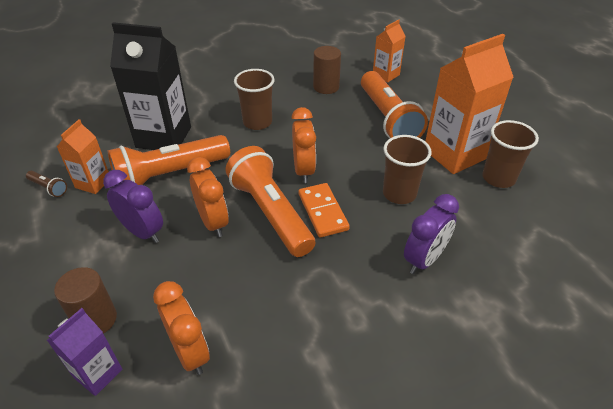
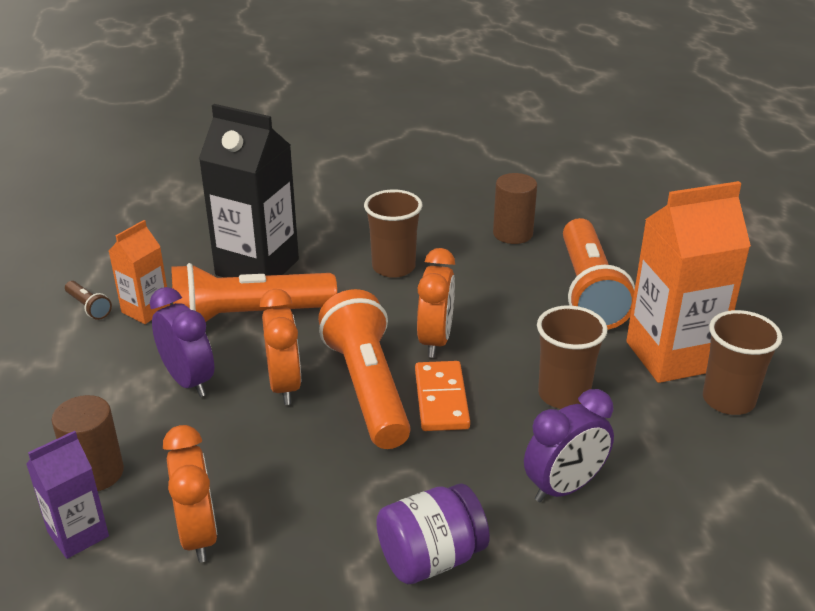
camera: 15 degrees right, 10 degrees down
orange carton [373,19,406,82] -> none
none -> purple jar [376,484,490,584]

